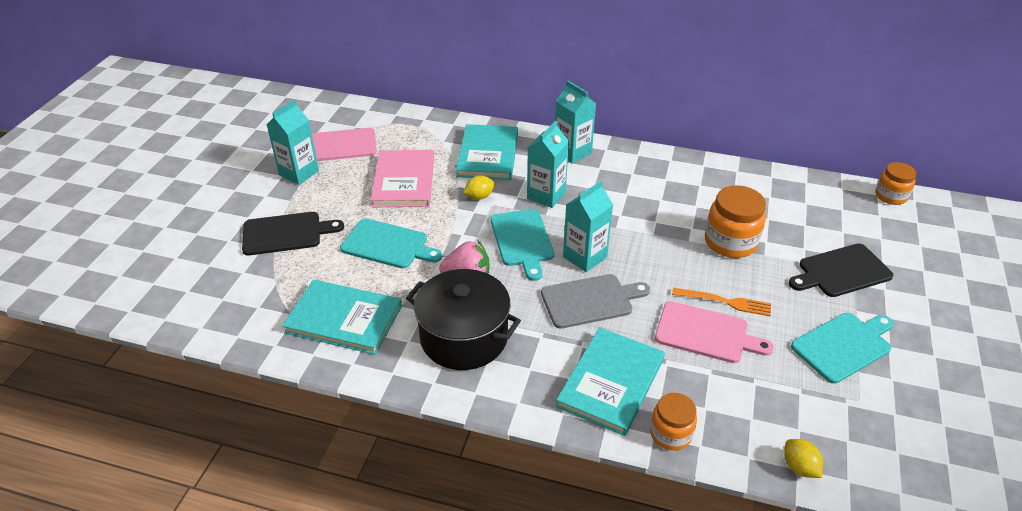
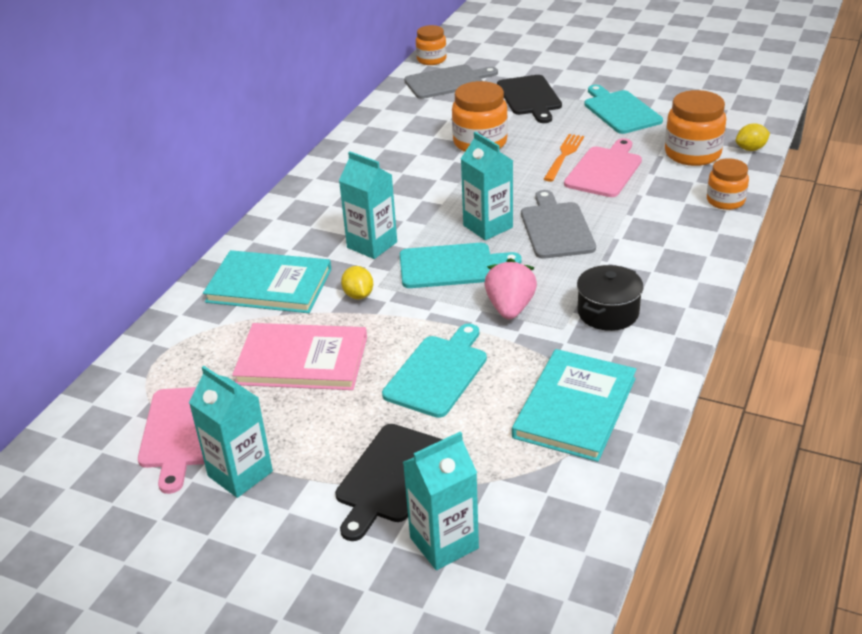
camera: 80 degrees left, 5 degrees down
black cutting board [242,212,344,256] -> black cutting board turned 150 degrees counterclockwise [335,424,443,541]
black pot [406,269,521,370] -> black pot [577,265,643,331], size x0.61
turquoise carton [555,81,596,163] -> turquoise carton moved to [403,431,479,570]
turquoise book [556,327,665,436] -> none
none -> grey cutting board [404,65,498,99]
none -> orange jar [665,90,726,166]

